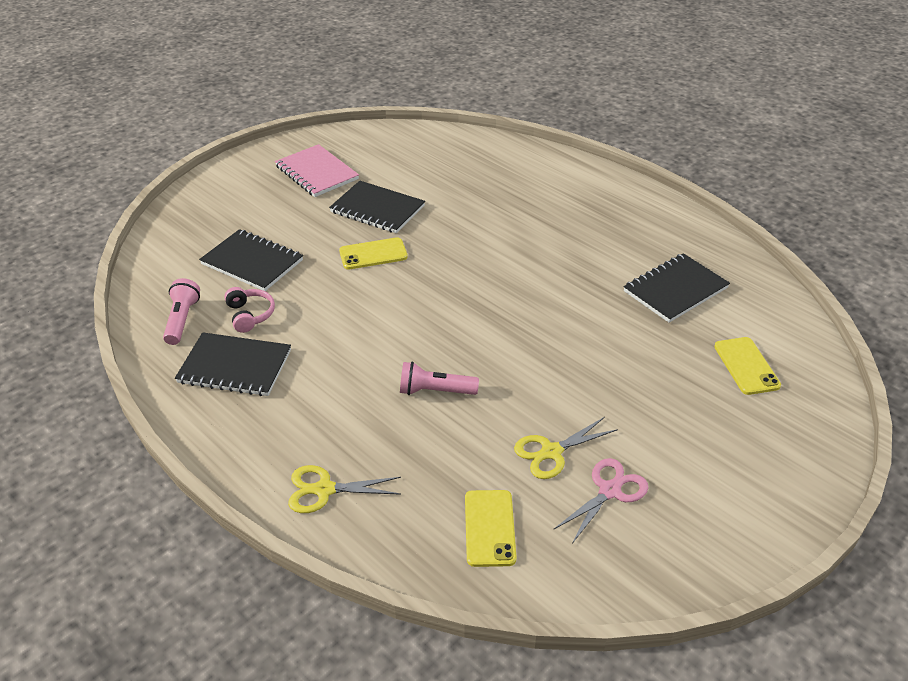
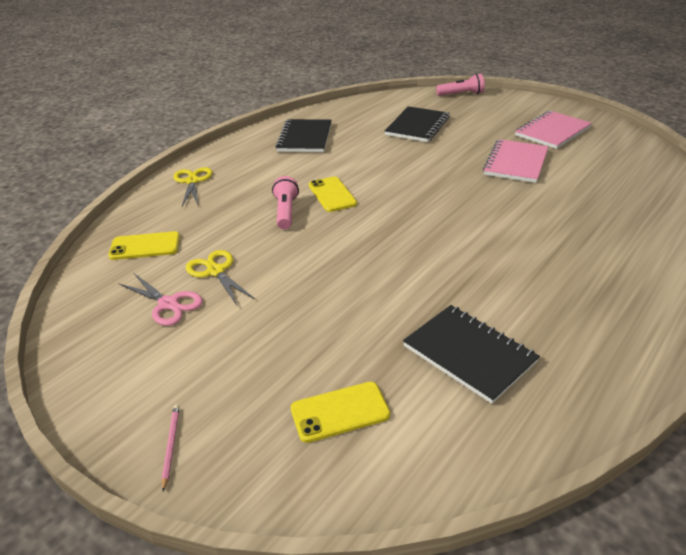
camera: 85 degrees right, 5 degrees down
pink flashlight [163,278,200,345] -> pink flashlight moved to [436,74,484,96]
pink headphones [224,287,275,333] -> none
black notebook [329,181,425,233] -> pink notebook [483,139,549,183]
yellow phone [339,237,408,269] -> yellow phone moved to [309,176,357,212]
none -> pink pencil [161,405,180,491]

